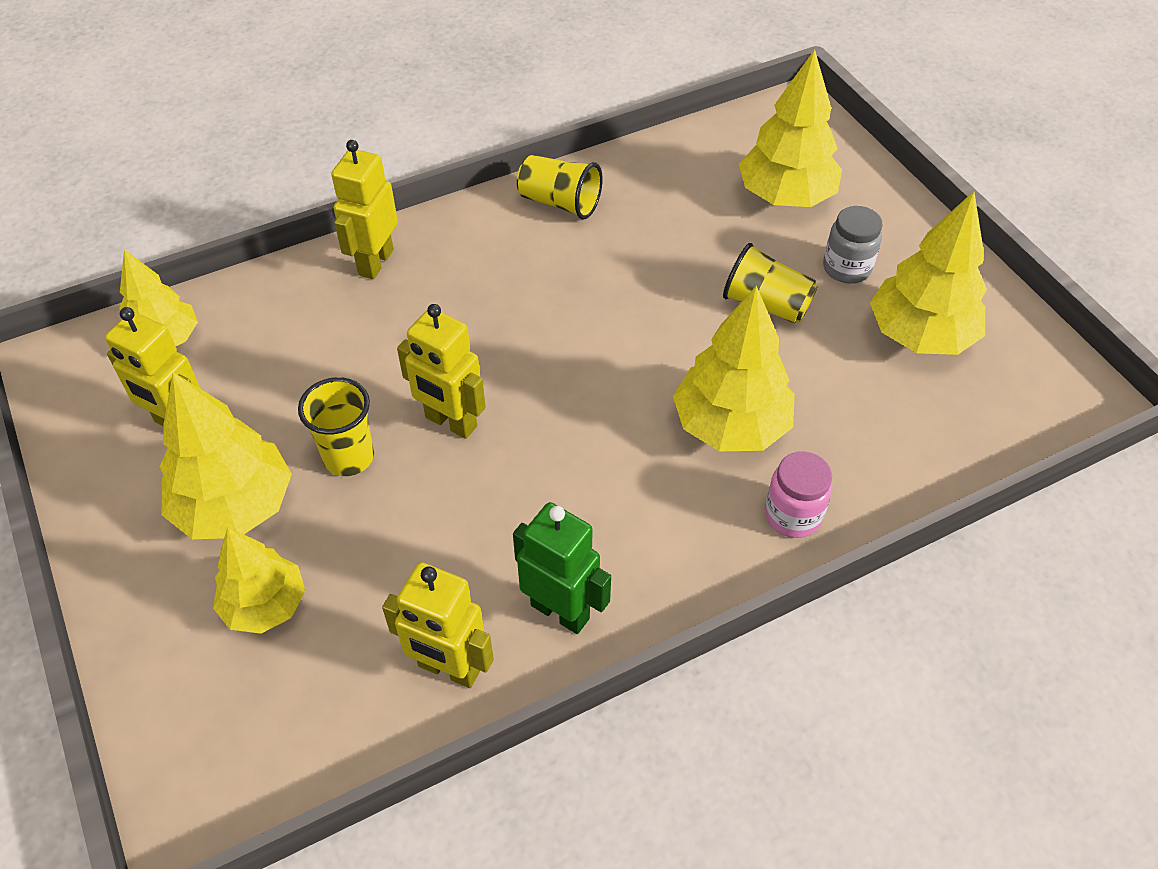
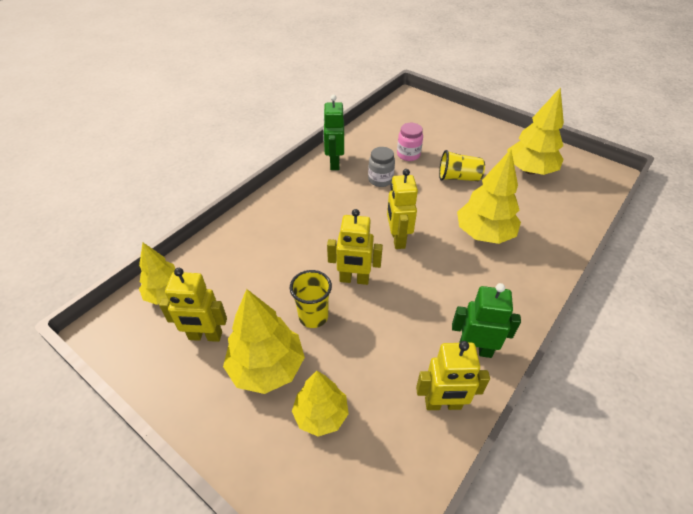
camera: 25 degrees left, 5 degrees down
yellow robot [331,140,398,279] -> yellow robot moved to [387,169,418,249]
yellow cup [517,155,603,219] -> green robot [323,95,344,170]
yellow tree [739,49,842,207] -> none
pink jar [765,451,833,538] -> pink jar moved to [397,123,423,161]
grey jar [823,206,882,283] -> grey jar moved to [368,147,395,187]

